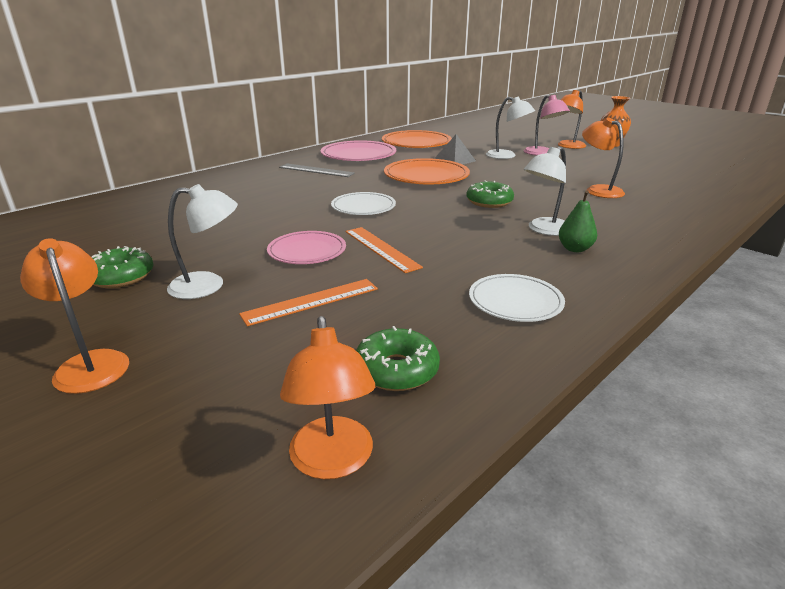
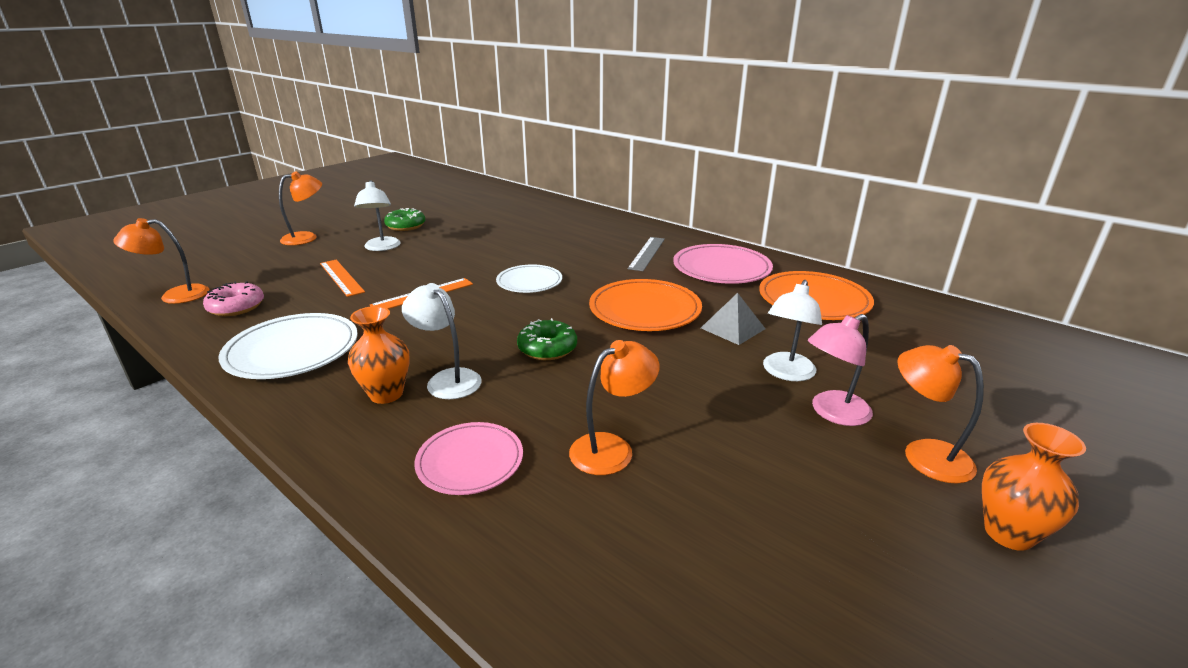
camera: 85 degrees right, 0 degrees up
pink plate [267,231,346,264] -> pink plate moved to [414,422,523,495]
green donut [356,326,440,391] -> pink donut [203,281,264,316]
white plate [469,274,565,322] -> white plate [218,313,358,379], size x1.55
green pear [559,190,597,252] -> orange vase [348,306,410,404]

